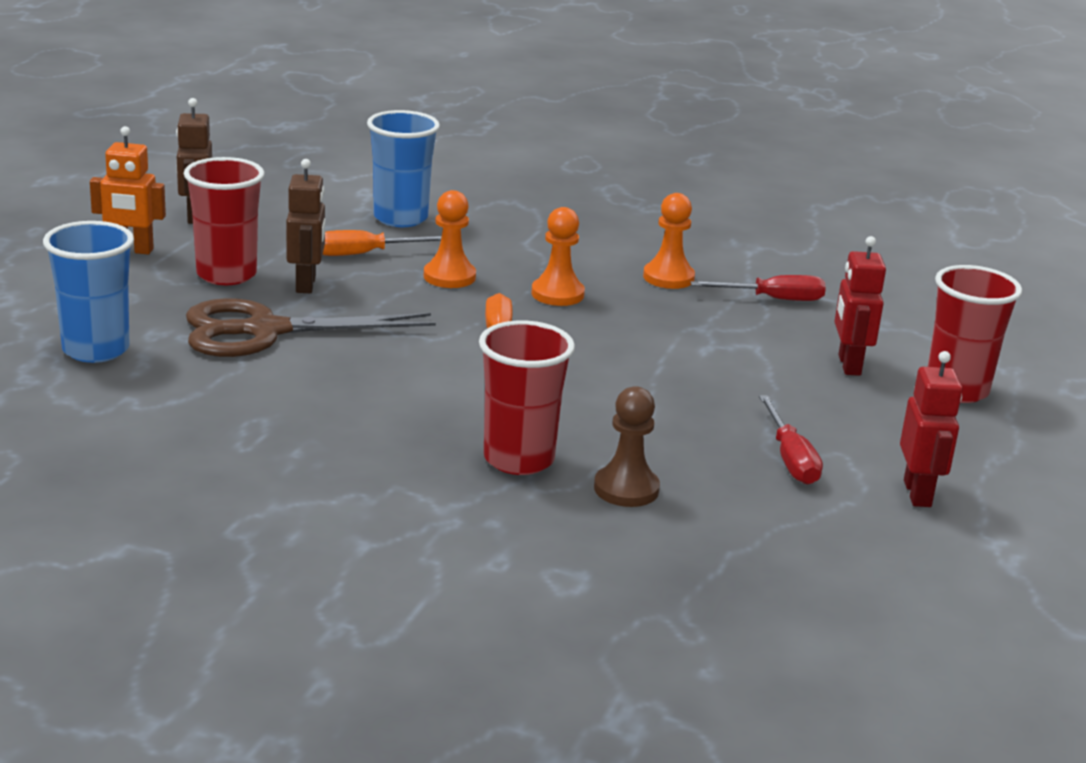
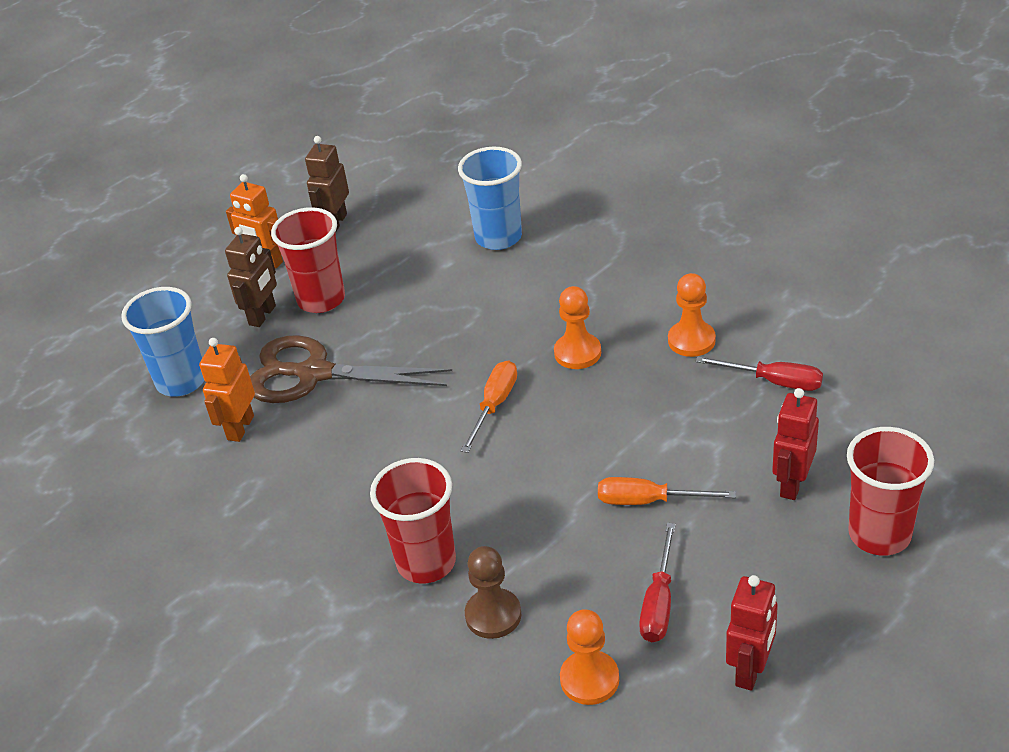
camera: 30 degrees right, 15 degrees up
brown robot [286,159,325,293] -> brown robot moved to [225,227,277,327]
orange screwdriver [323,230,442,256] -> orange screwdriver moved to [598,477,736,505]
orange pawn [424,190,476,288] -> orange pawn moved to [560,609,619,705]
none -> orange robot [199,338,255,442]

